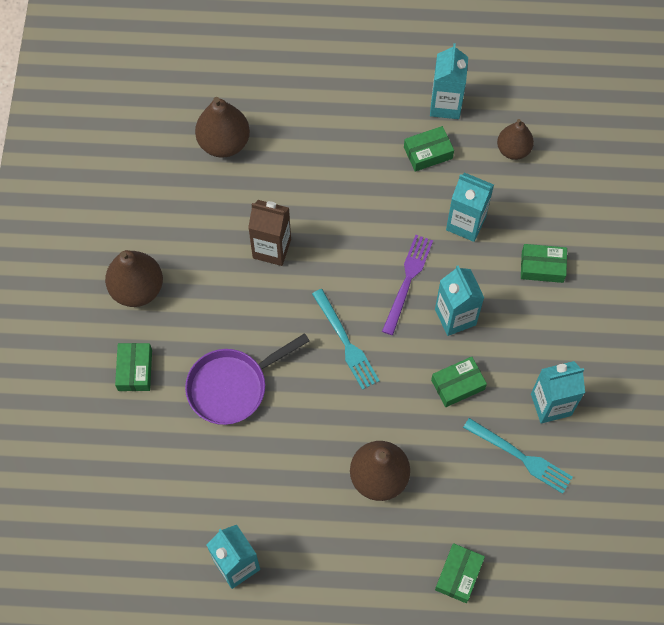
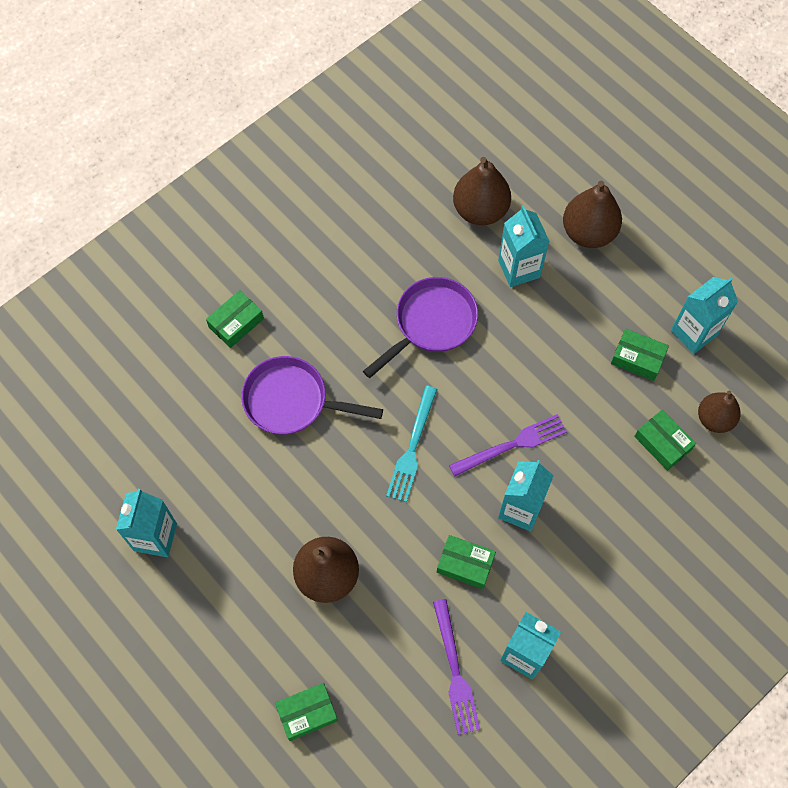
camera: 45 degrees right, 0 degrees up
brown pear [105,250,163,307] -> brown pear moved to [563,181,622,248]
brown carton [248,200,291,266] -> purple pan [363,277,478,378]
turquoise carton [446,172,494,242] -> turquoise carton moved to [498,205,549,287]
turquoise fork [463,418,573,494] -> purple fork [433,599,480,735]
green box [521,244,567,283] -> green box moved to [634,409,696,471]

